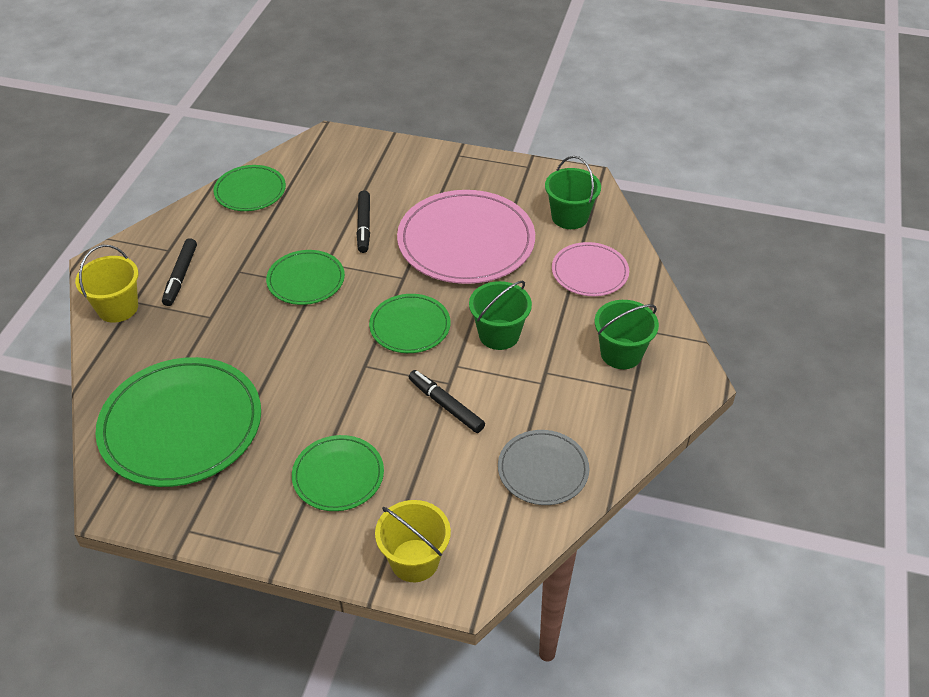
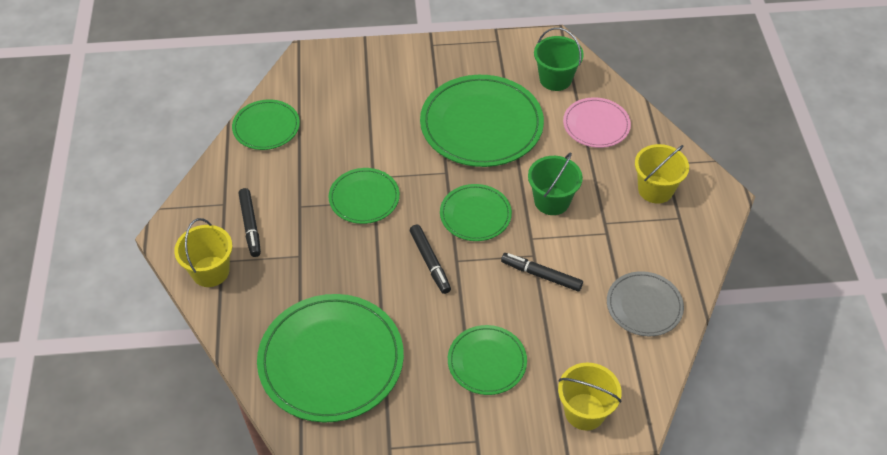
camera: 20 degrees left, 5 degrees up
black marker [356,191,370,253] -> black marker moved to [410,225,451,294]
pink plate [397,190,535,284] -> green plate [420,75,544,167]
green bucket [594,300,659,369] -> yellow bucket [635,144,689,204]

